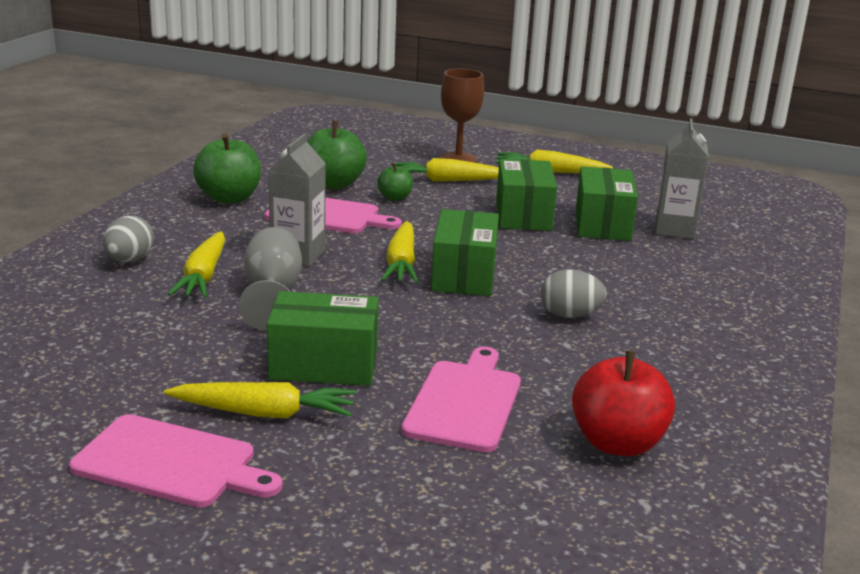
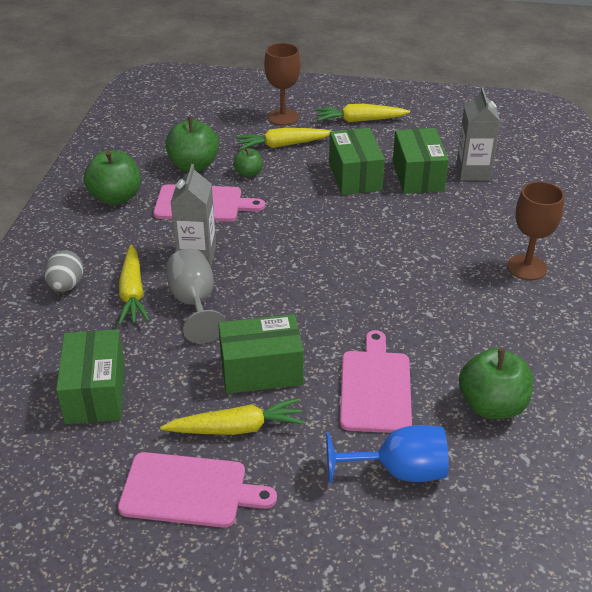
camera: 10 degrees left, 15 degrees up
yellow carrot [381,221,418,283] -> none
green box [431,209,499,296] -> green box moved to [56,329,125,424]
grey egg [541,269,607,318] -> none
red apple [572,350,675,457] -> green apple [459,348,533,419]
none -> blue goblet [326,425,449,484]
none -> brown goblet [507,181,564,280]

